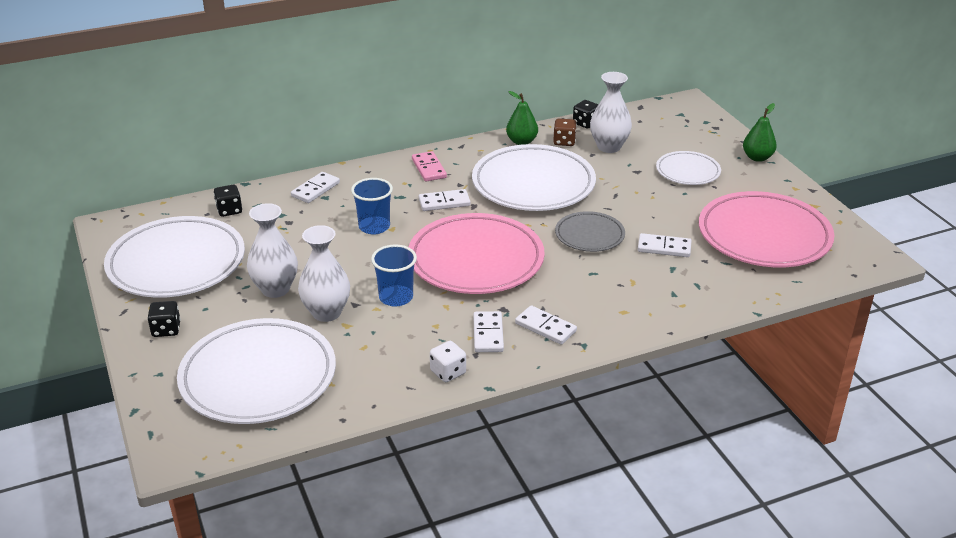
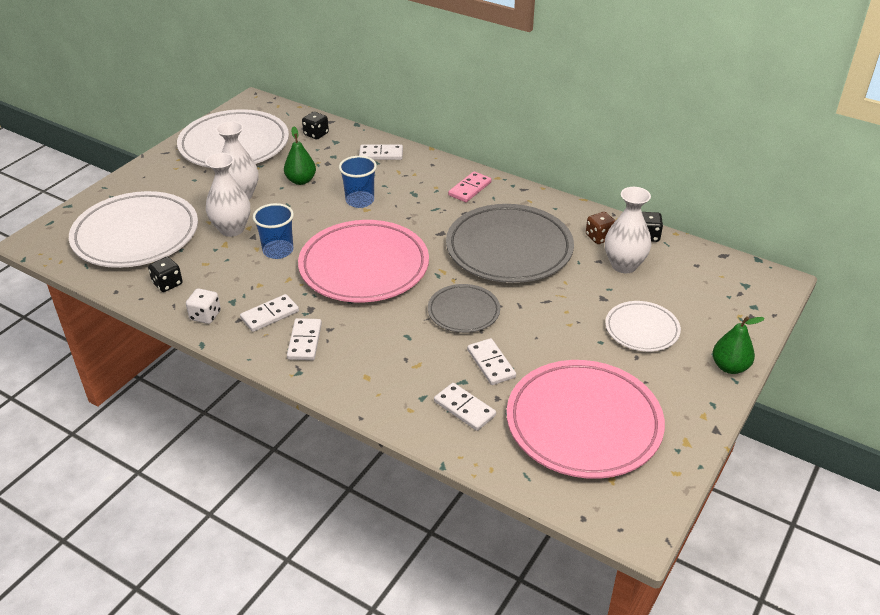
camera: 55 degrees right, 5 degrees up
black dice [147,301,181,337] -> black dice moved to [148,257,183,292]
white domino [419,189,471,211] -> white domino moved to [434,383,496,431]
white plate [472,144,596,211] -> grey plate [446,204,574,283]
green pear [506,91,538,145] -> green pear moved to [284,126,316,185]

